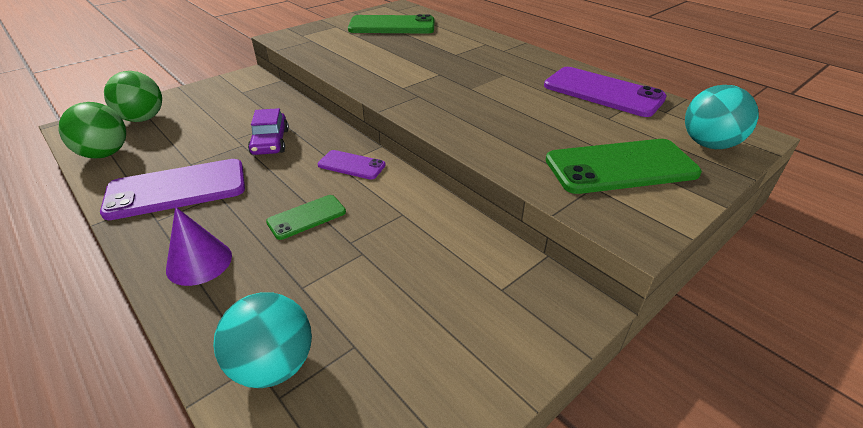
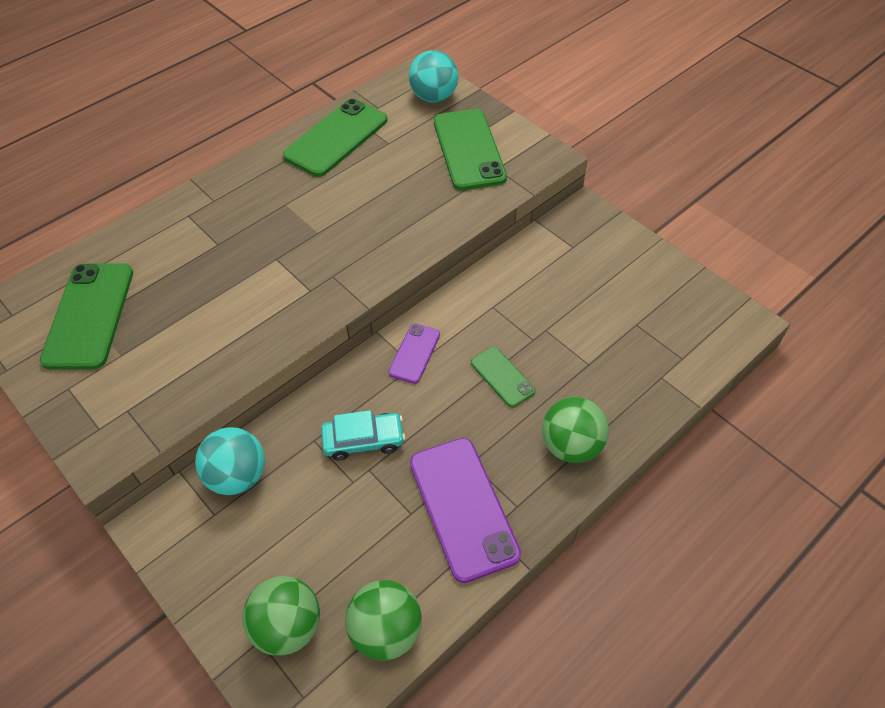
camera: 90 degrees left, 15 degrees up
purple cone [166,207,232,286] -> green ball [542,397,609,463]
turquoise ball [213,292,312,388] -> turquoise ball moved to [195,427,265,495]
purple car [248,108,289,155] -> turquoise car [321,410,405,461]
purple phone [544,67,667,117] -> green phone [283,99,388,177]

